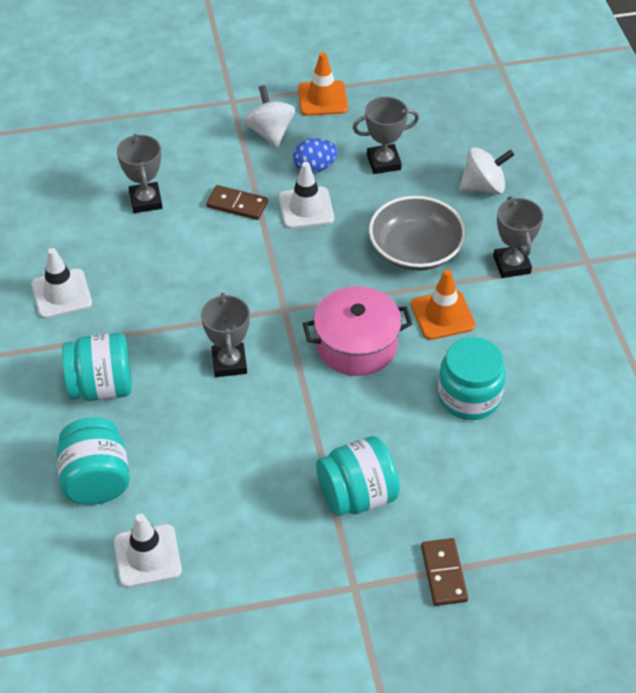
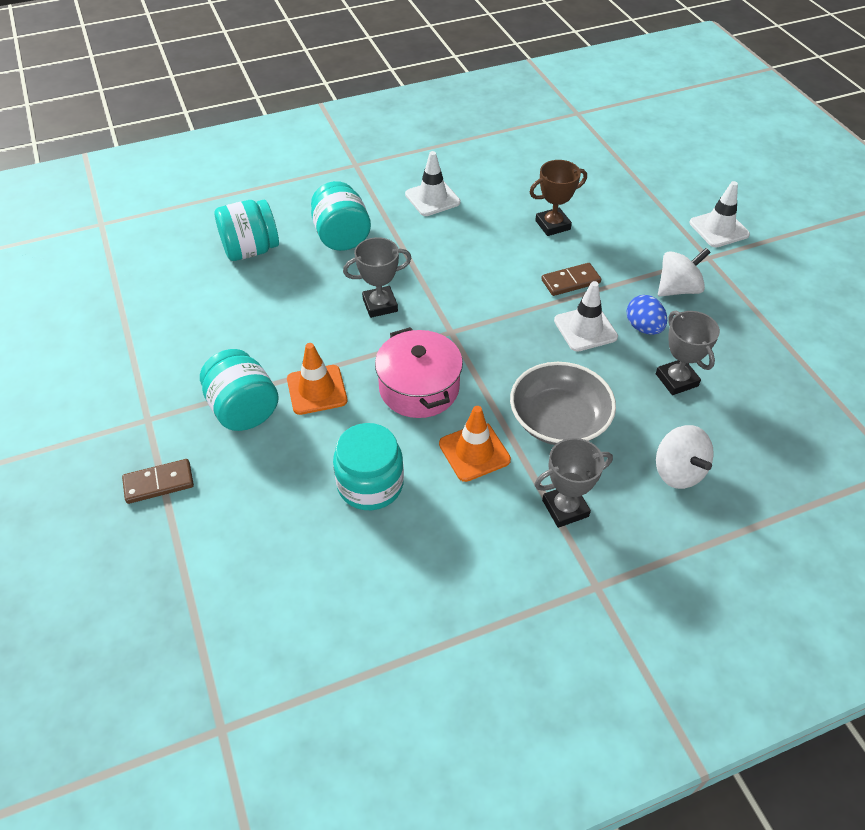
camera: 80 degrees right, 0 degrees up
white traffic cone [114,514,182,588] -> white traffic cone moved to [689,181,750,247]
grey trophy [117,134,163,213] -> brown trophy [530,160,587,236]
brown domino [206,185,268,220] -> brown domino turned 60 degrees clockwise [541,263,601,296]
orange traffic cone [298,52,348,116] -> orange traffic cone moved to [287,343,347,415]

